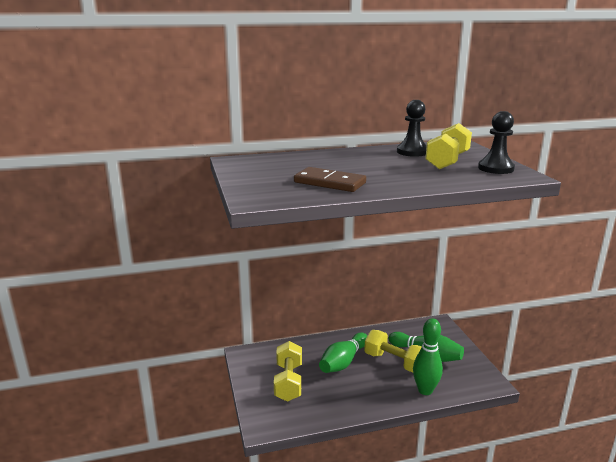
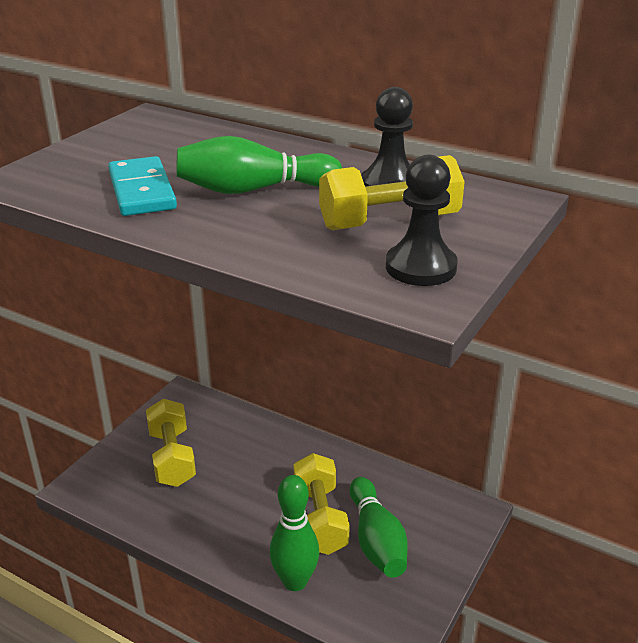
camera: 45 degrees right, 10 degrees up
yellow dumbbell [274,341,302,402] -> yellow dumbbell turned 60 degrees counterclockwise [146,399,196,487]
brown domino [294,167,366,192] -> turquoise domino [108,156,177,216]
green bowling pin [319,332,367,373] -> green bowling pin moved to [176,136,342,194]

